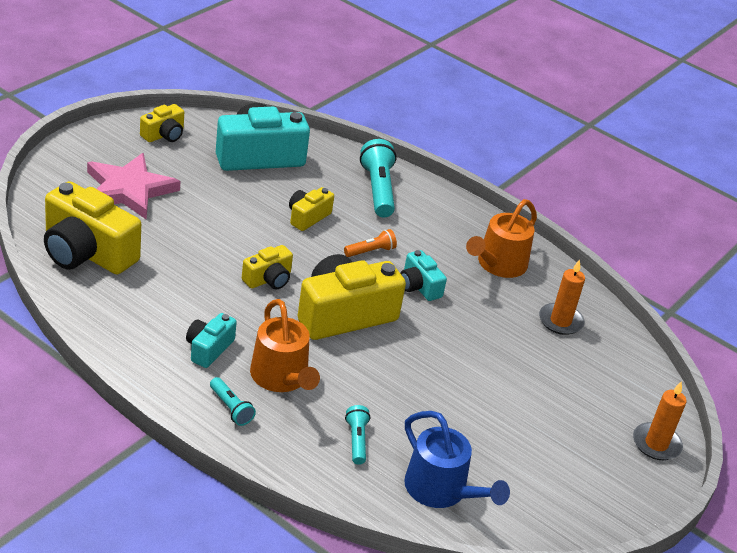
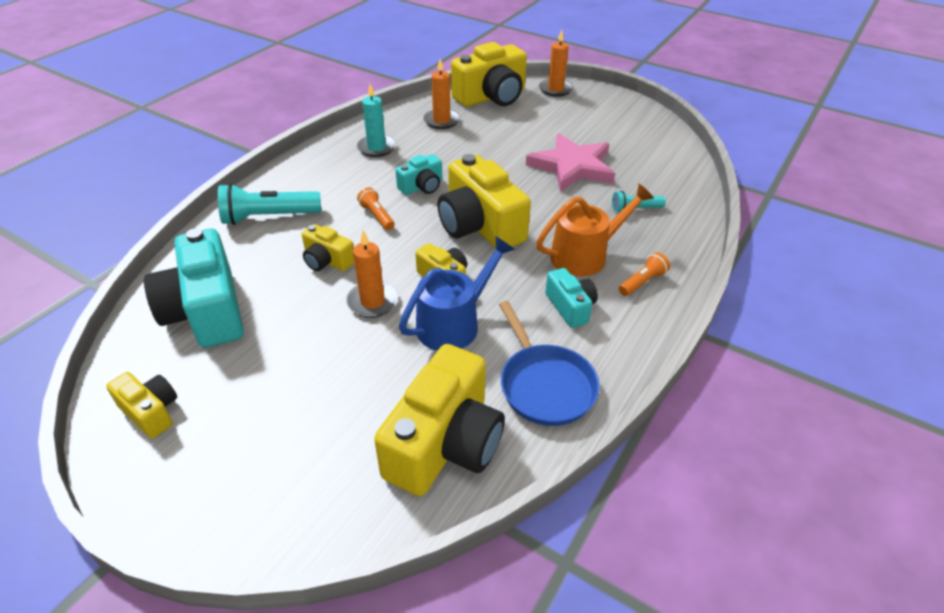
camera: 90 degrees left, 5 degrees up
pink star [87,153,180,220] -> pink star moved to [526,133,615,191]
turquoise camera [186,313,237,368] -> turquoise camera turned 135 degrees counterclockwise [545,268,598,328]
turquoise flashlight [210,377,256,426] -> orange flashlight [619,252,670,296]
blue watering can [404,411,510,508] -> blue watering can moved to [399,237,515,351]
orange watering can [466,199,537,278] -> turquoise candle [357,84,396,157]
none -> orange candle [346,230,398,318]
none -> yellow camera [451,42,527,107]
none -> blue pan [499,301,600,426]

